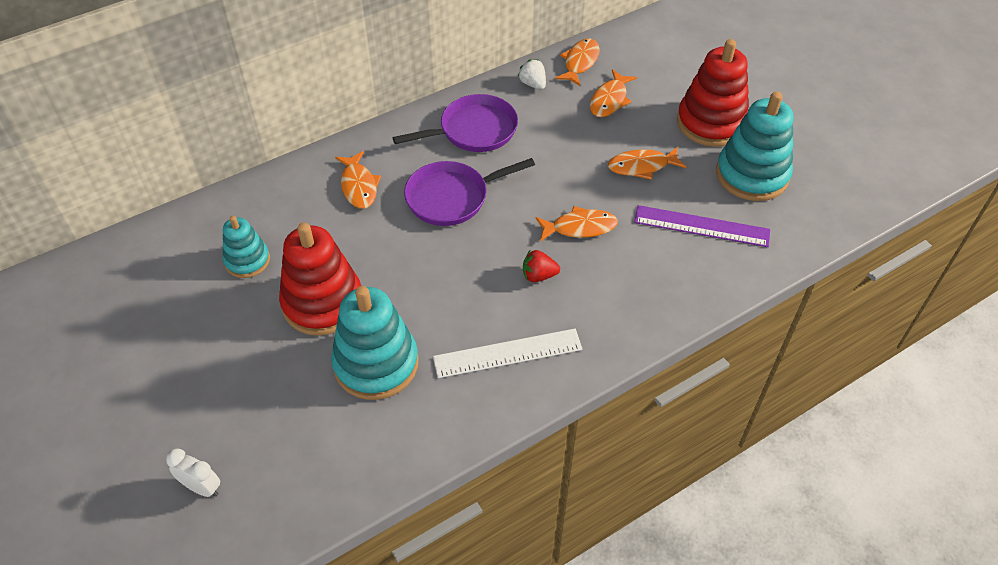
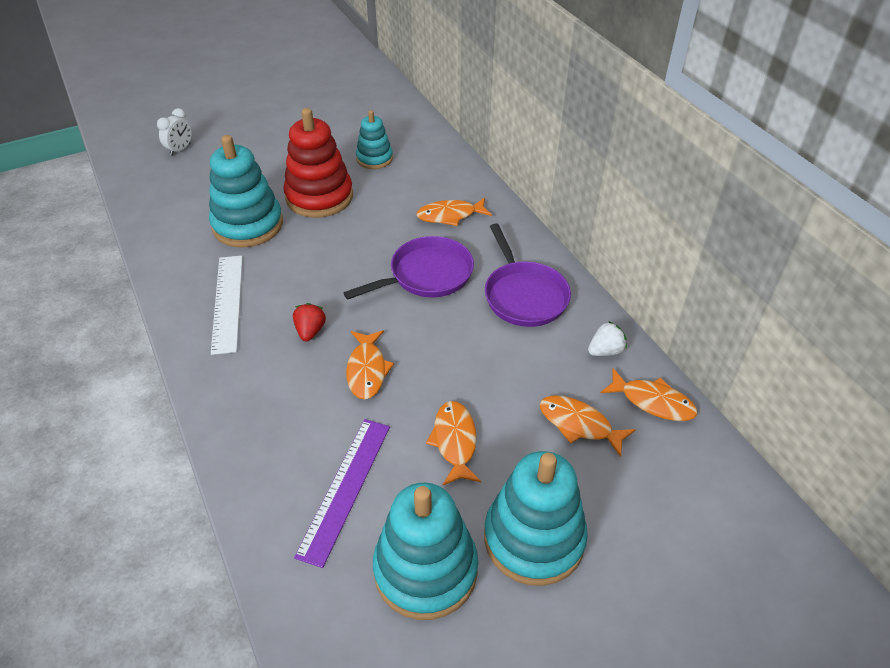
camera: 95 degrees right, 5 degrees down
purple pan [404,158,535,226] -> purple pan turned 75 degrees clockwise [344,236,474,300]
red stacking toy [677,39,749,147] -> turquoise stacking toy [484,451,588,586]

